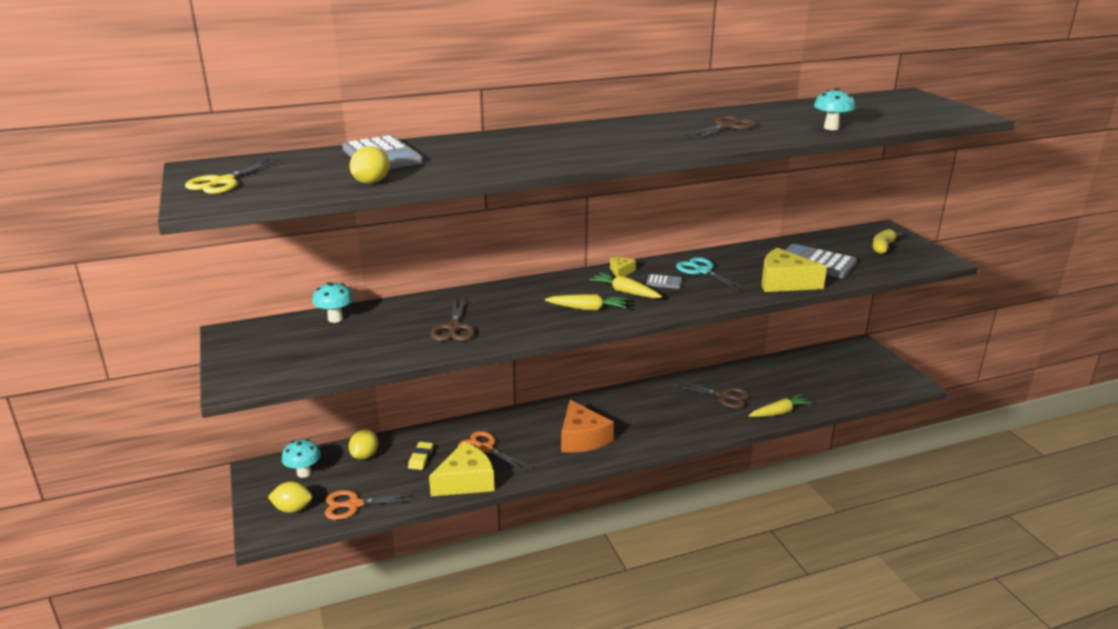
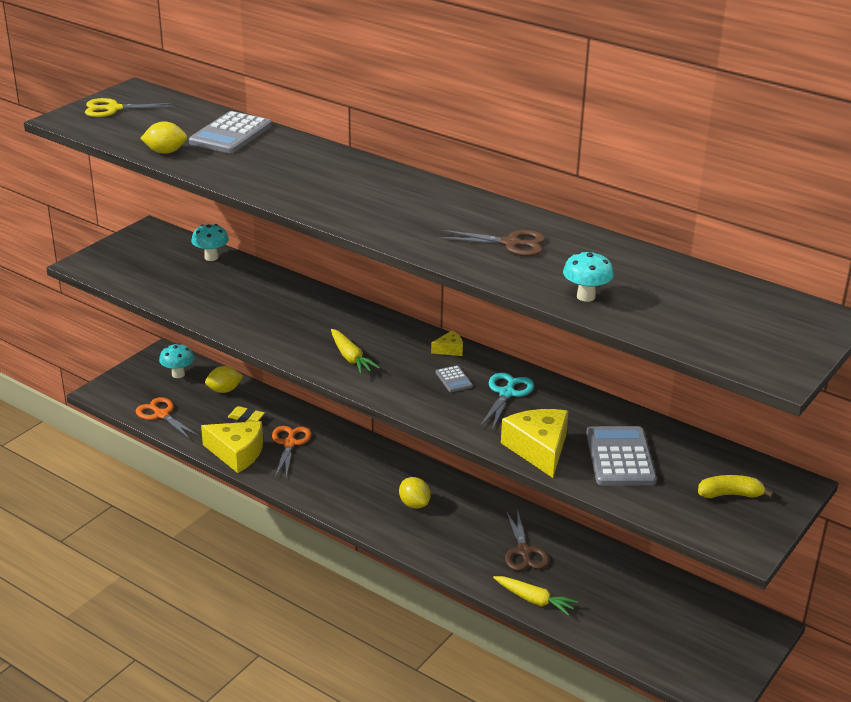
camera: 55 degrees right, 5 degrees up
yellow lemon [268,481,312,513] -> yellow lemon moved to [399,477,431,509]
yellow eraser [408,442,433,470] -> yellow eraser turned 45 degrees clockwise [228,406,265,422]
brown scissors [431,297,475,341] -> none
orange cheese [561,400,614,453] -> none
yellow carrot [589,272,662,298] -> none

